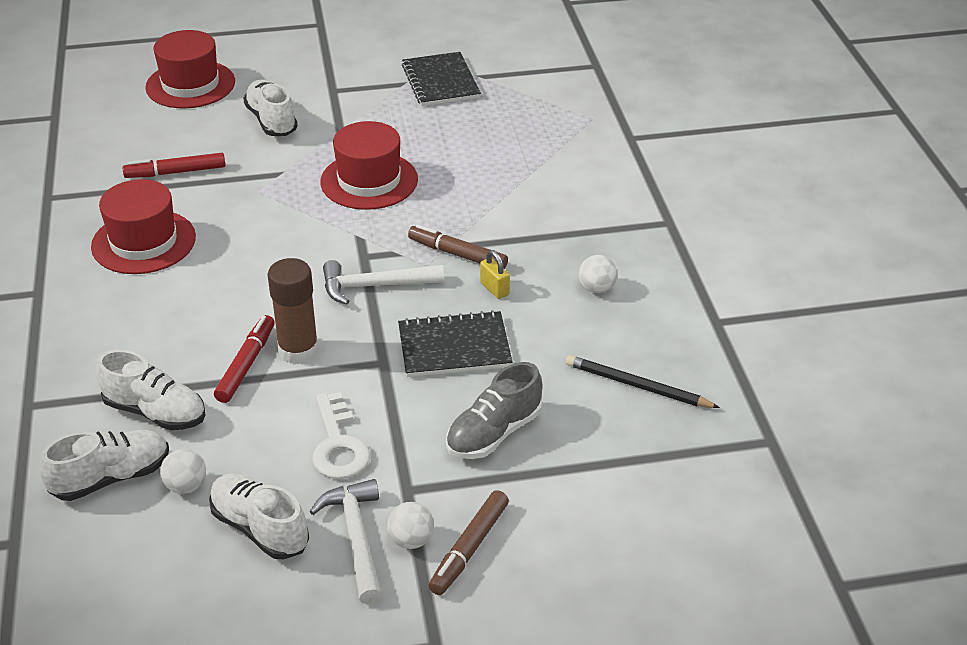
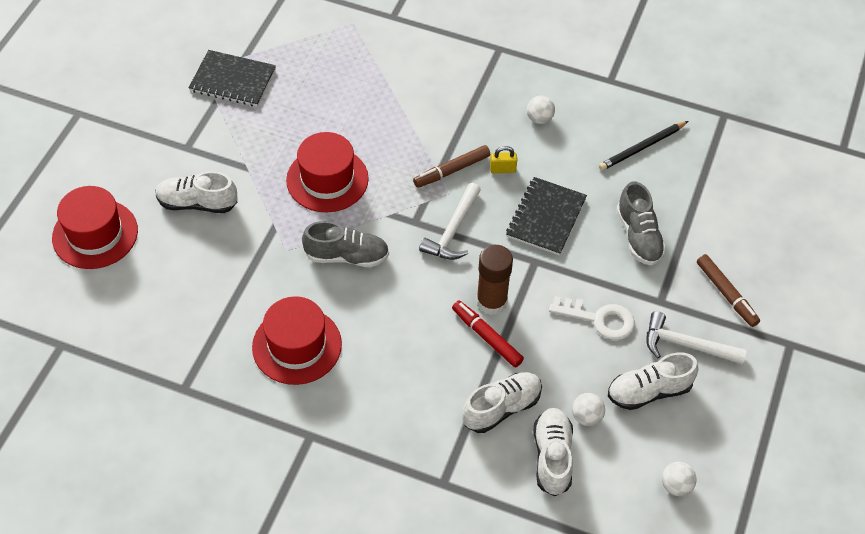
camera: 60 degrees left, 15 degrees up
red marker [123,153,226,178] -> none
white ball [387,502,434,549] -> white ball moved to [662,462,697,496]
none -> grey shoe [302,221,389,267]

